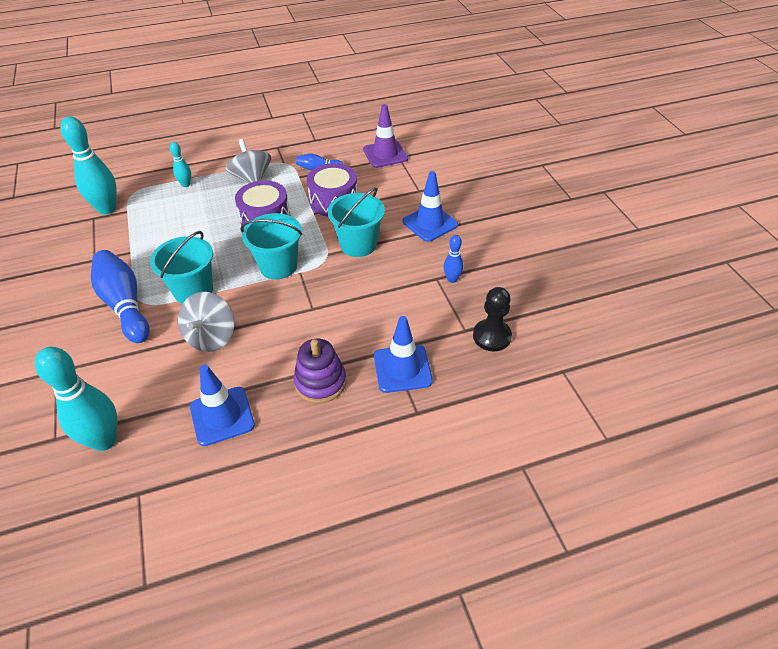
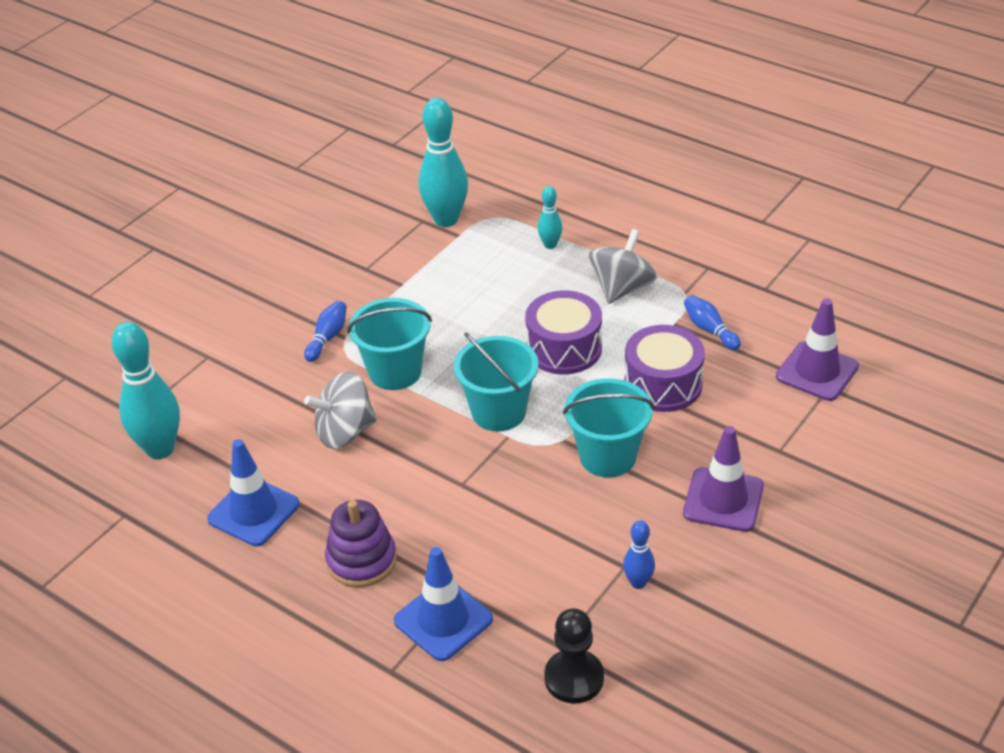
camera: 55 degrees right, 5 degrees down
blue bowling pin [91,250,150,343] -> blue bowling pin [304,301,347,362], size x0.50
blue traffic cone [403,171,458,242] -> purple traffic cone [683,426,764,532]

